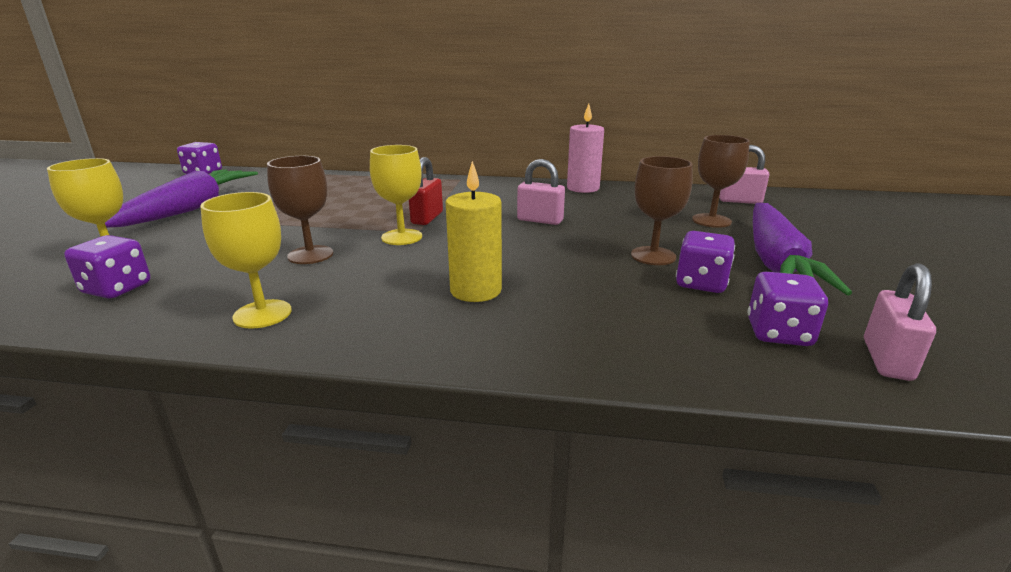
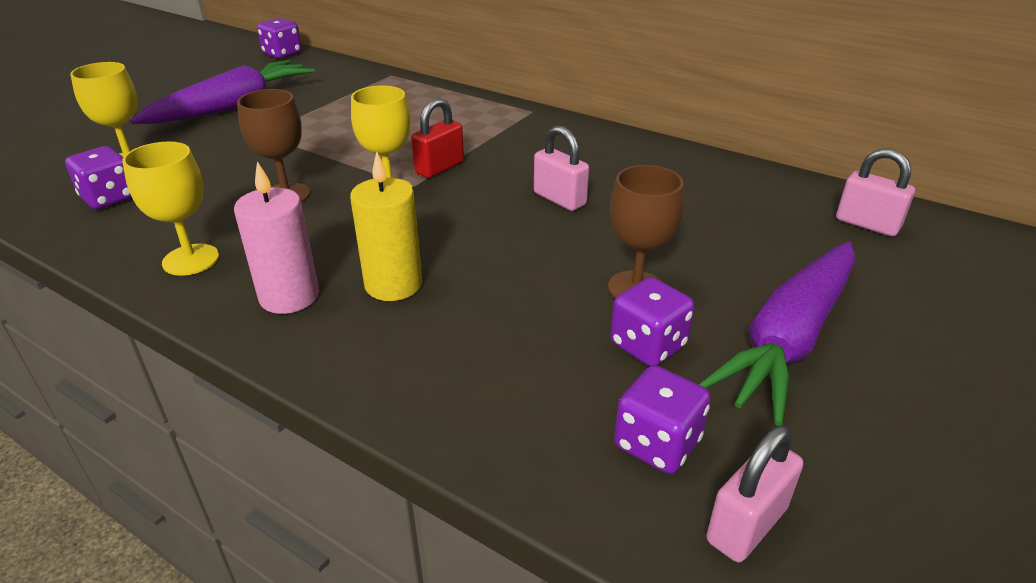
camera: 25 degrees right, 10 degrees up
pink candle [567,103,604,193] -> pink candle moved to [234,161,319,314]
brown goblet [692,135,750,228] -> none

